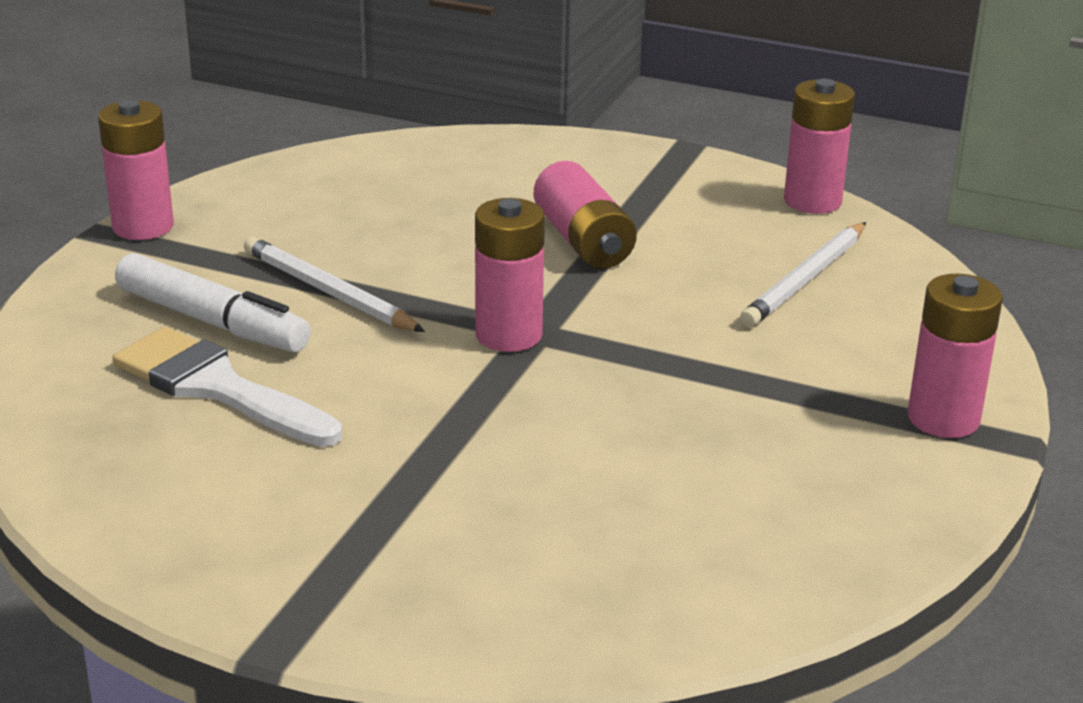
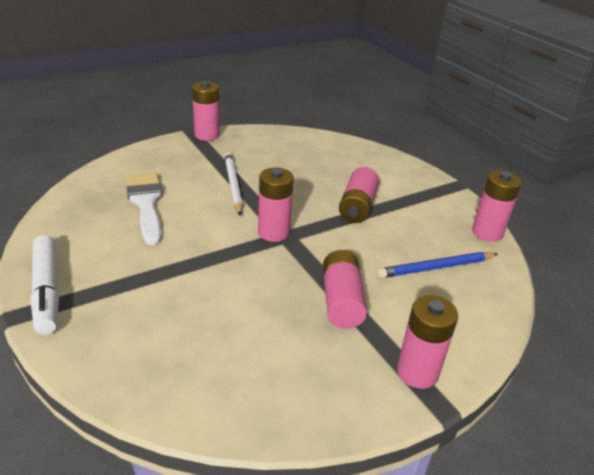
camera: 35 degrees right, 5 degrees up
white marker [115,253,311,352] -> white marker moved to [30,235,59,335]
white pencil [740,222,866,327] -> blue pencil [377,252,498,278]
none -> pink battery [323,250,367,329]

